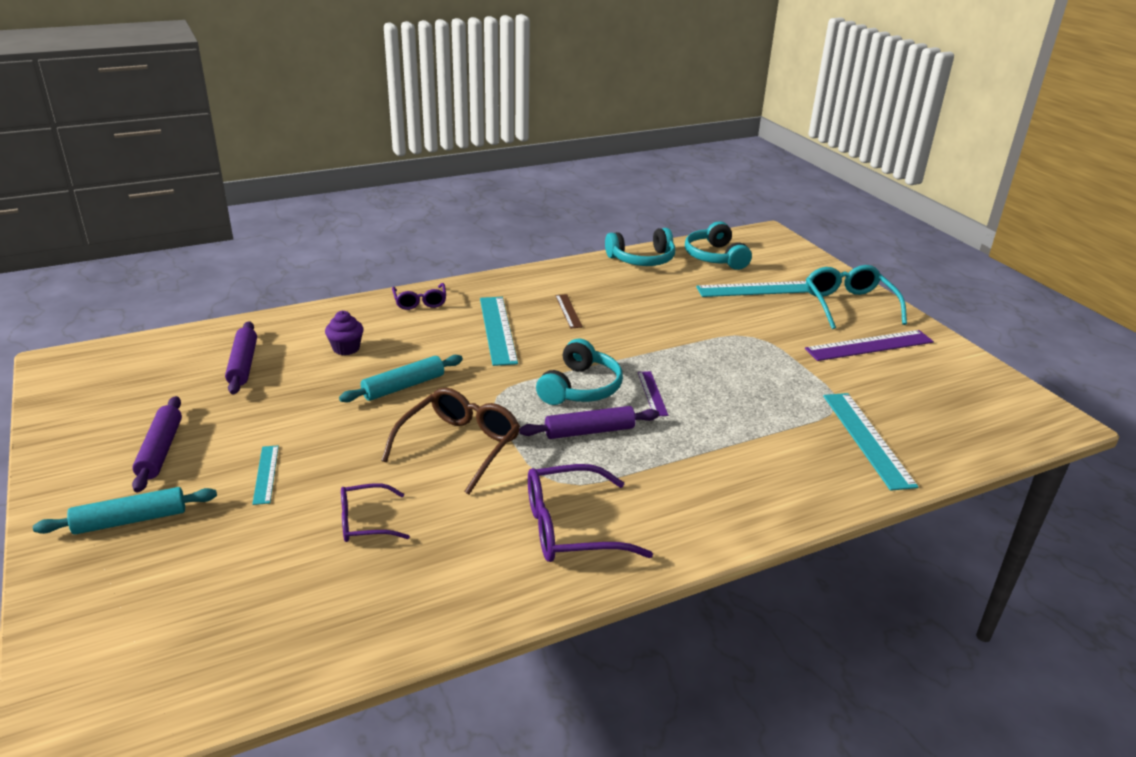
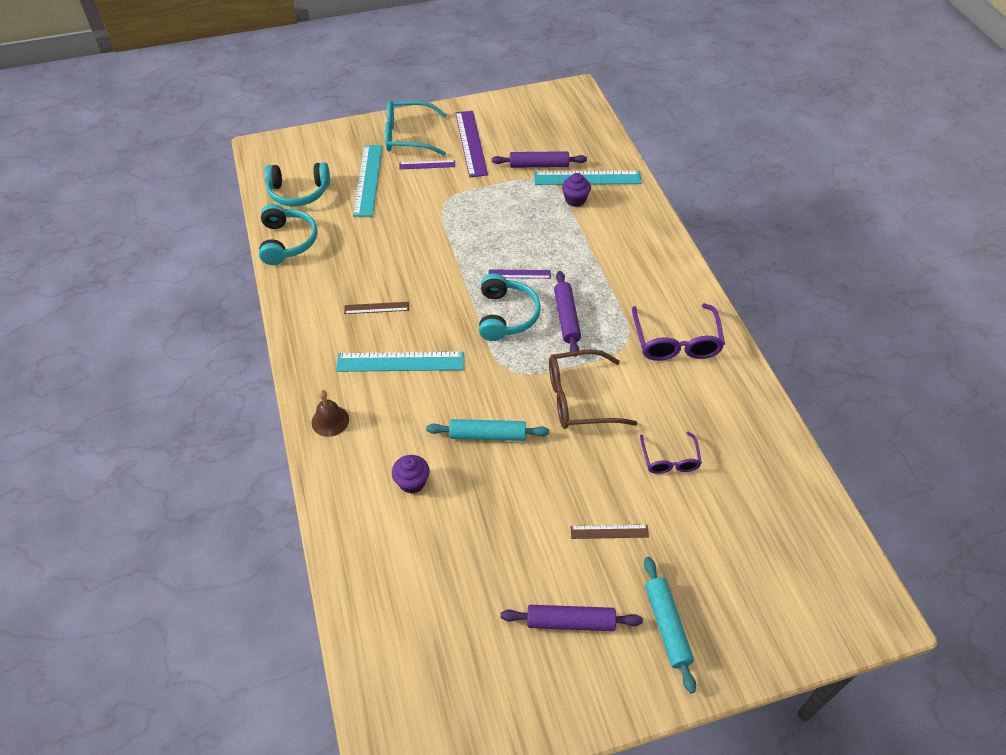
camera: 80 degrees left, 20 degrees up
purple rolling pin [225,321,257,394] -> purple rolling pin moved to [492,151,587,168]
turquoise ruler [252,445,279,505] -> brown ruler [570,525,649,539]
turquoise rolling pin [339,355,463,402] -> turquoise rolling pin turned 60 degrees counterclockwise [426,419,549,441]
brown glasses [381,388,520,495] -> brown glasses turned 45 degrees counterclockwise [549,350,637,429]
purple glasses [392,283,446,310] -> brown bell [312,390,349,437]
turquoise headphones [536,339,623,405] -> turquoise headphones turned 60 degrees clockwise [479,273,541,341]
none -> purple ruler [399,160,455,169]
none -> purple cupcake [562,173,591,207]

